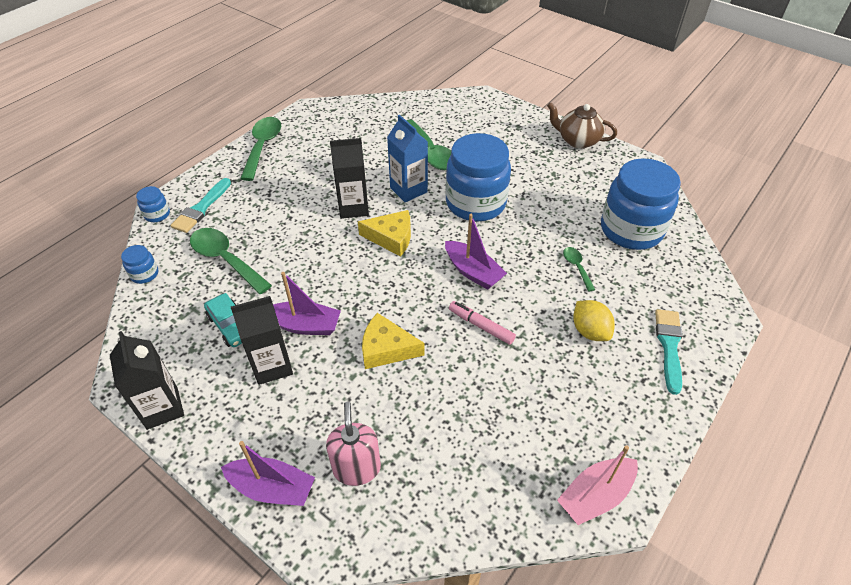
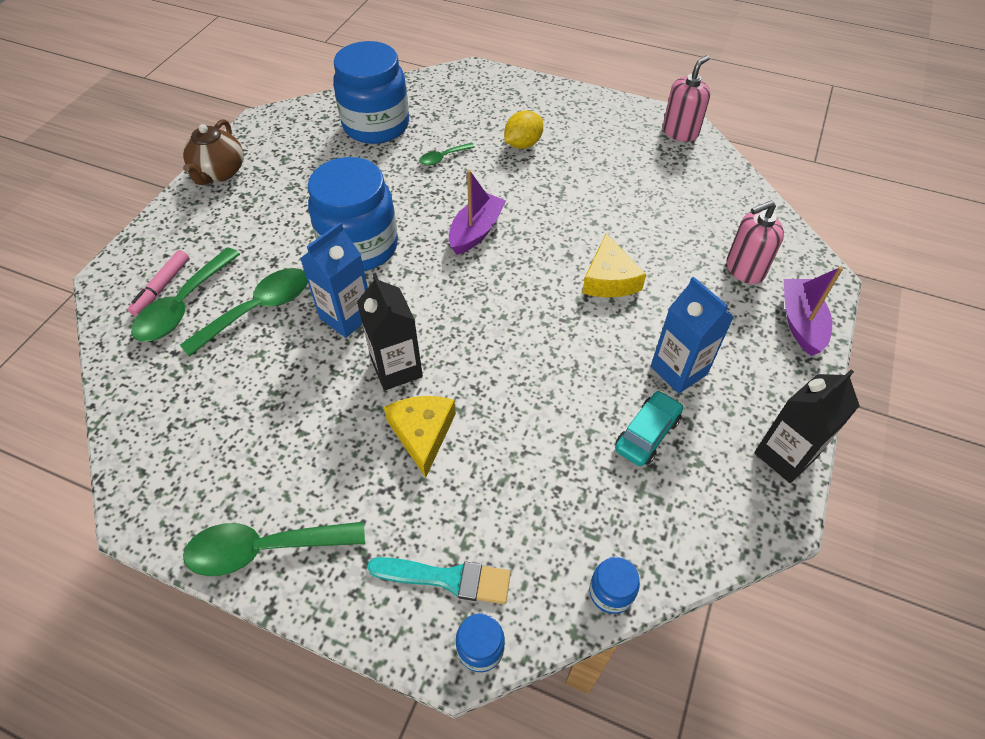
camera: 105 degrees left, 5 degrees up
green spoon [190,228,272,294] -> green spoon moved to [131,247,240,342]
black carton [231,296,293,385] -> blue carton [651,276,734,394]
purple boat [273,272,341,335] -> none
yellow cheese [358,210,411,257] -> yellow cheese moved to [384,396,456,478]
pink marker [449,301,516,345] -> pink marker moved to [128,250,189,316]
pink boat [557,445,638,525] -> pink soap dispenser [663,55,710,142]
turquoise brush [655,309,683,395] -> none

